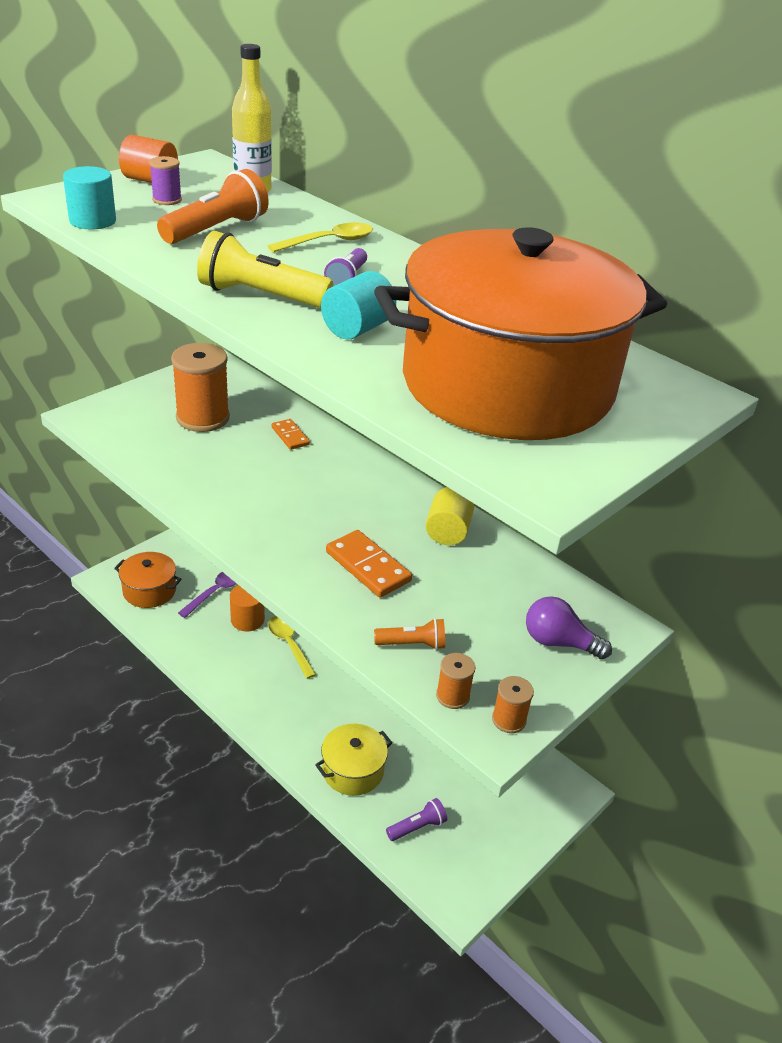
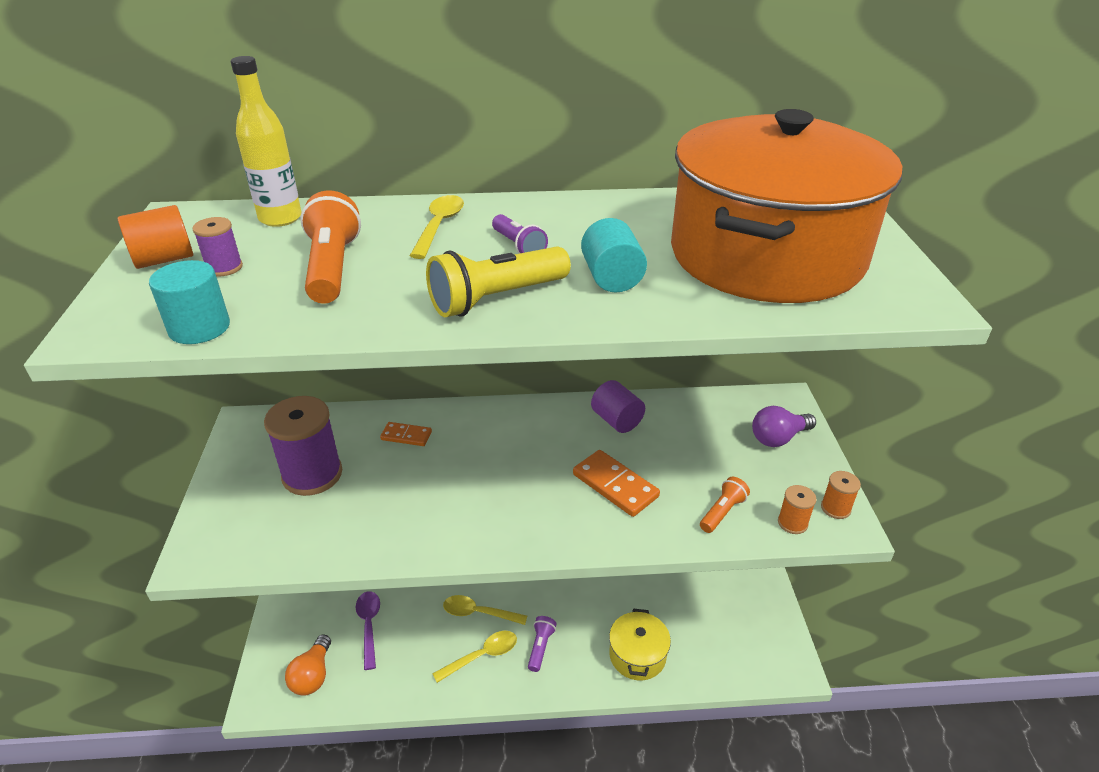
camera: 45 degrees left, 0 degrees up
orange pot [114,552,181,608] -> orange light bulb [285,634,331,696]
orange spool [171,343,230,432] -> purple spool [264,396,342,496]
orange cylinder [230,585,265,632] -> none
orange domino [326,530,412,598] -> orange domino turned 45 degrees clockwise [573,450,660,517]
purple flashlight [386,798,447,841] -> purple flashlight moved to [528,616,557,672]
yellow cylinder [426,487,474,545] -> purple cylinder [591,380,645,433]
none -> yellow spoon [432,631,517,683]

